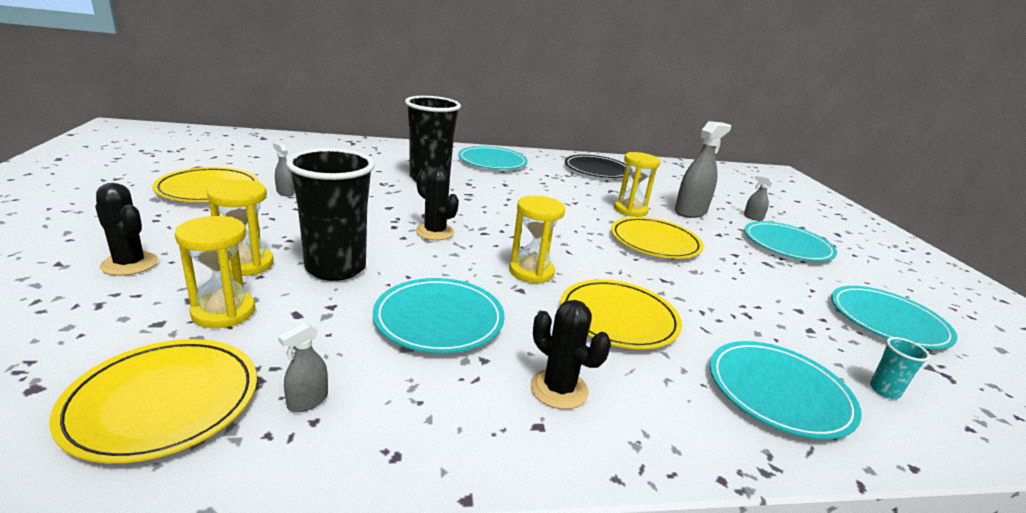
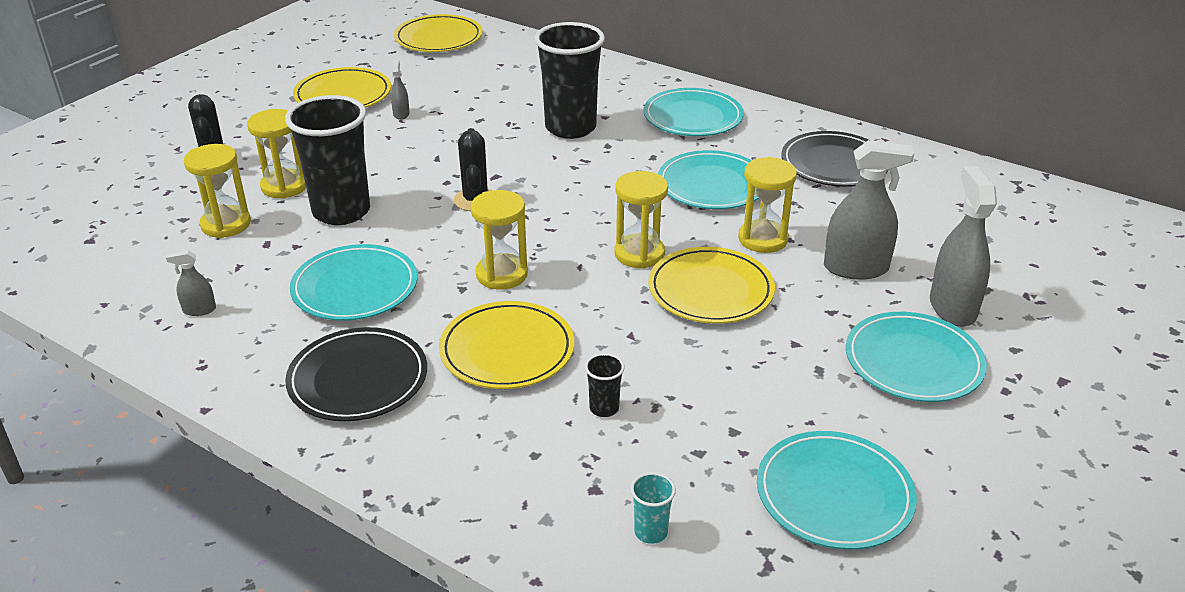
camera: 45 degrees right, 10 degrees up
yellow plate [49,339,257,463] -> yellow plate moved to [394,14,483,52]
black cactus [530,300,611,409] -> black plate [285,327,427,421]
turquoise plate [710,341,862,439] -> turquoise plate moved to [658,150,759,209]
grey spray bottle [744,175,773,221] -> grey spray bottle [930,166,997,327], size x2.09
none -> black cup [585,353,625,417]
none -> yellow hourglass [614,171,668,269]

